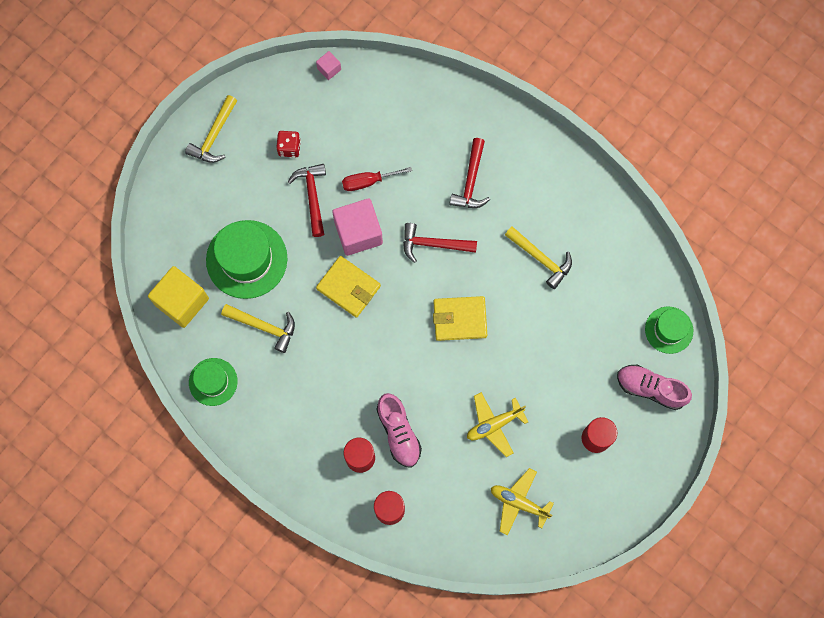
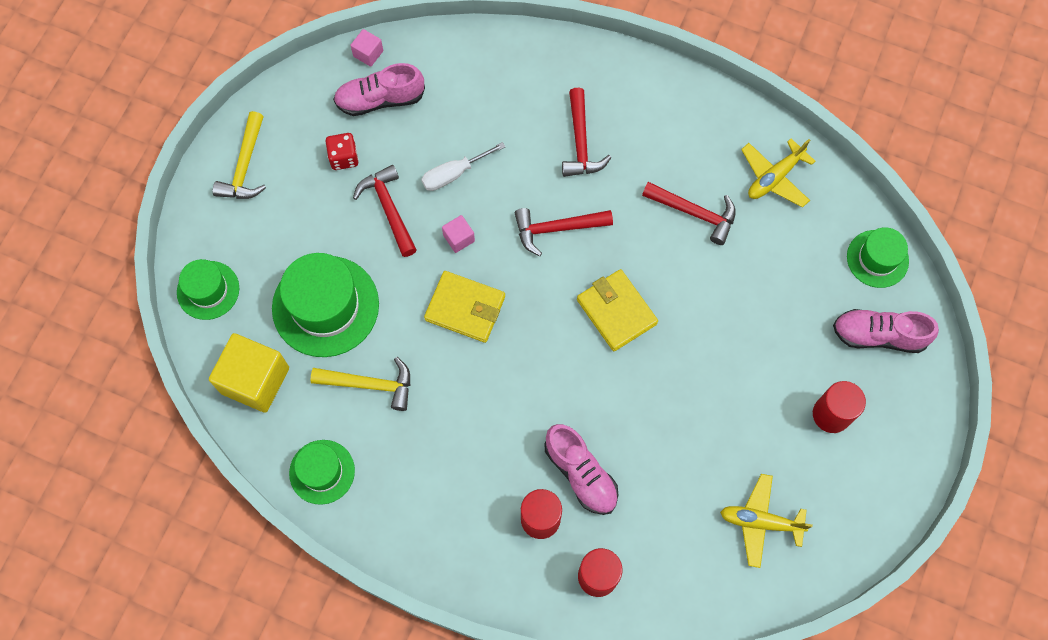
camera: 15 degrees left, 5 degrees down
pink cube [332,198,383,256] -> pink cube [442,215,475,253], size x0.46
red screwdriver [342,167,412,191] -> white screwdriver [421,142,505,191]
yellow wallet [433,296,487,341] -> yellow wallet turned 75 degrees clockwise [577,269,658,351]
yellow plane [467,392,528,457] -> yellow plane moved to [741,138,816,208]
yellow hammer [505,226,572,289] -> red hammer [642,182,736,245]
none -> green hat [177,259,239,320]
none -> pink shoe [333,63,425,116]

